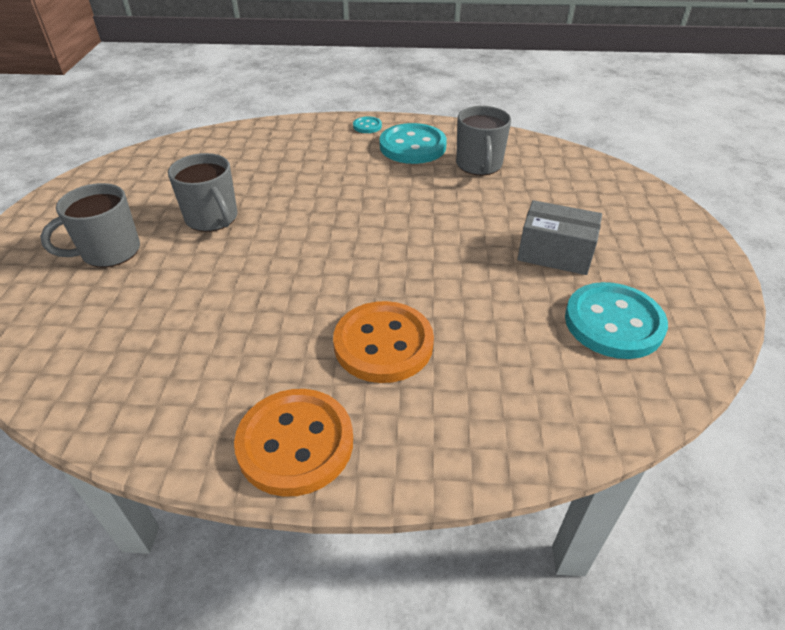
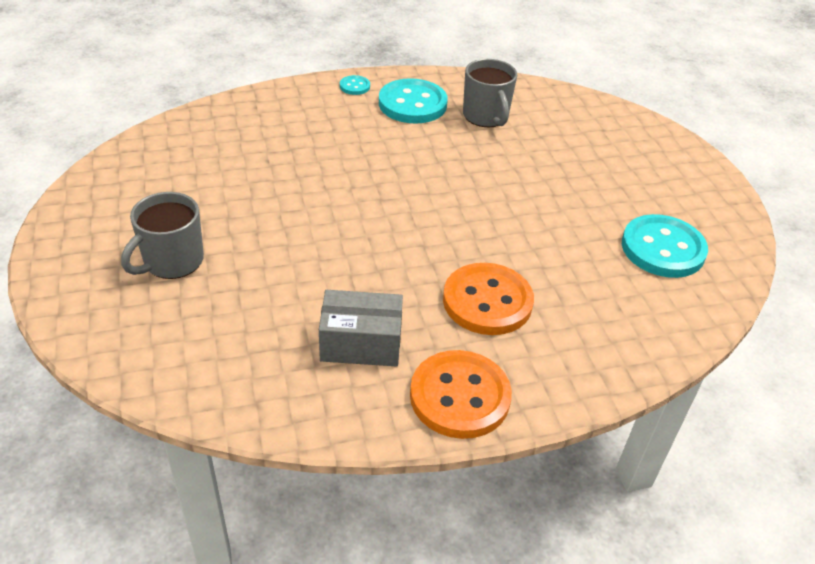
camera: 20 degrees left, 0 degrees up
grey mug [168,153,238,232] -> none
grey box [517,200,602,275] -> grey box moved to [319,290,403,367]

